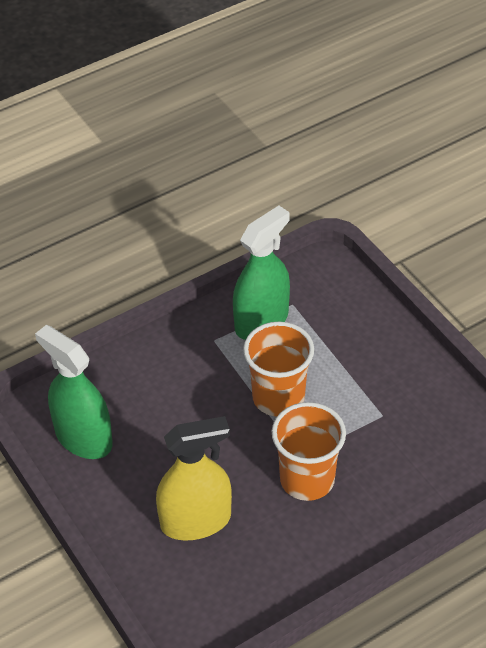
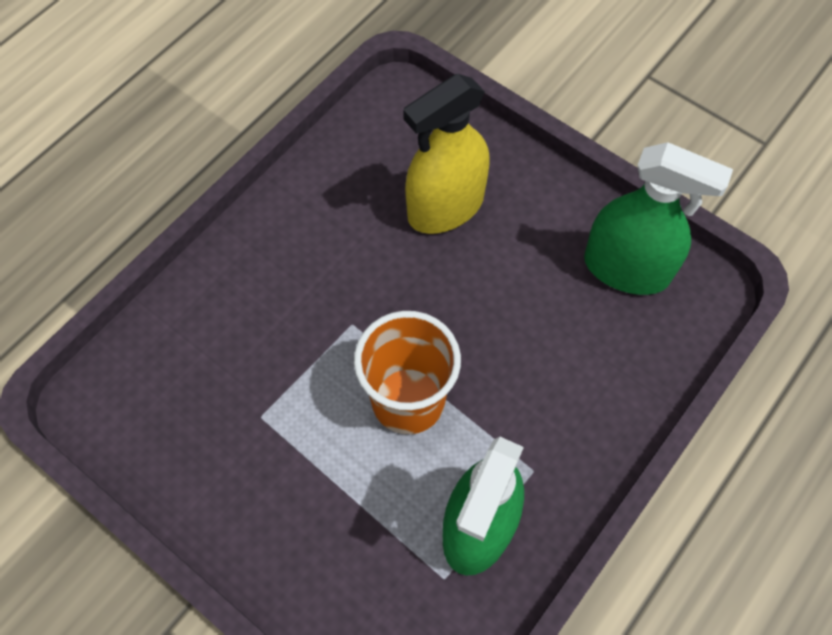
camera: 160 degrees right, 15 degrees up
orange cup [272,402,346,501] -> none

